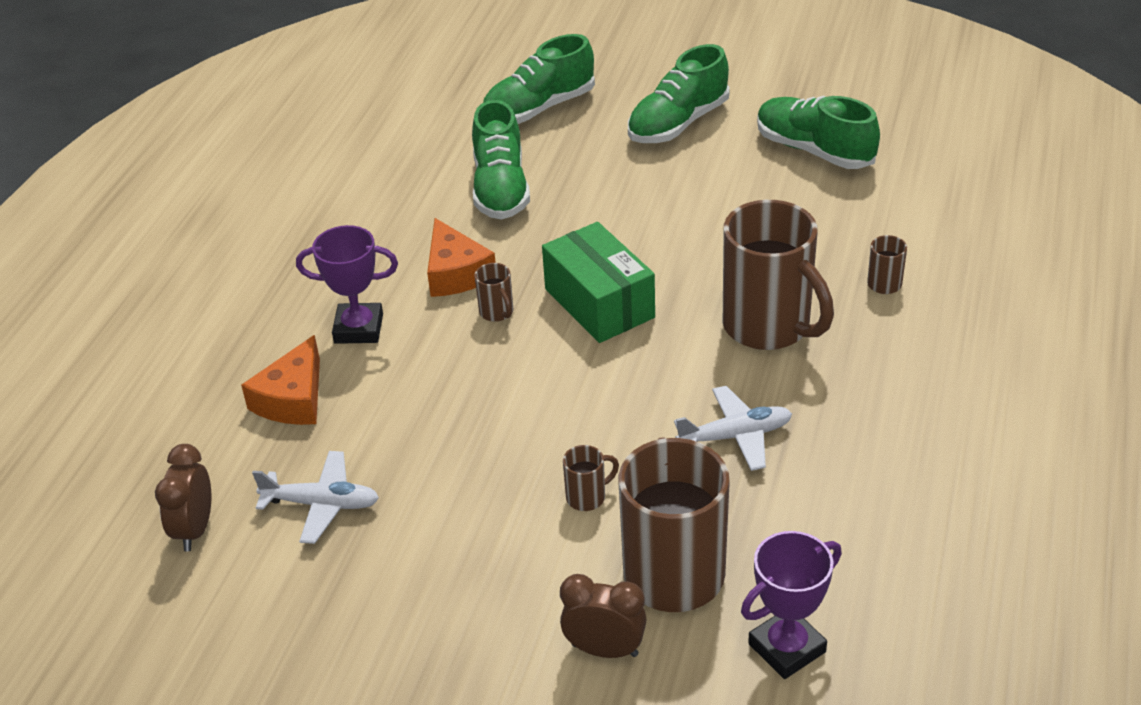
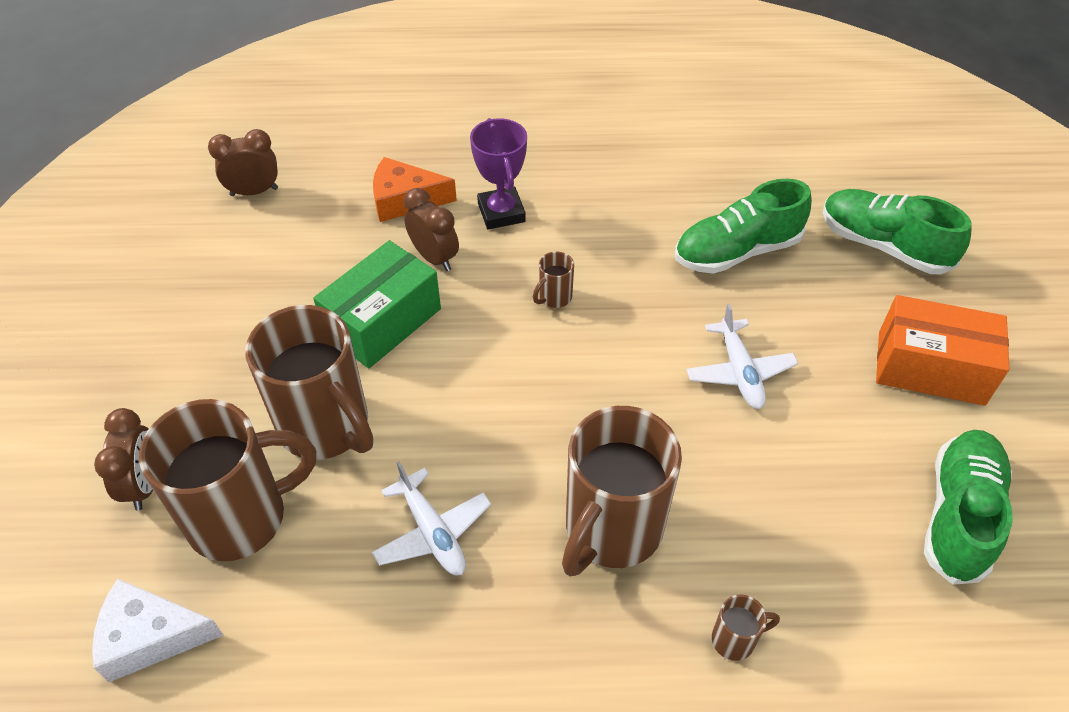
camera: 70 degrees right, 10 degrees up
white plane [252,451,379,544] -> white plane moved to [686,304,798,409]
orange cheese [427,218,496,297] -> none
green box [542,222,655,343] -> green box moved to [313,240,441,368]
brown mug [563,445,619,511] -> brown mug [245,305,373,460], size x2.46
green shoe [628,44,730,143] -> orange box [876,295,1009,406]
purple trophy [741,531,842,679] -> white cheese [92,579,224,682]
none -> brown clock [403,188,459,271]

